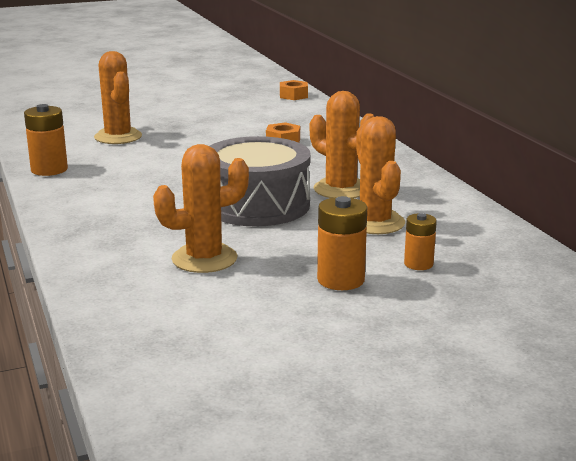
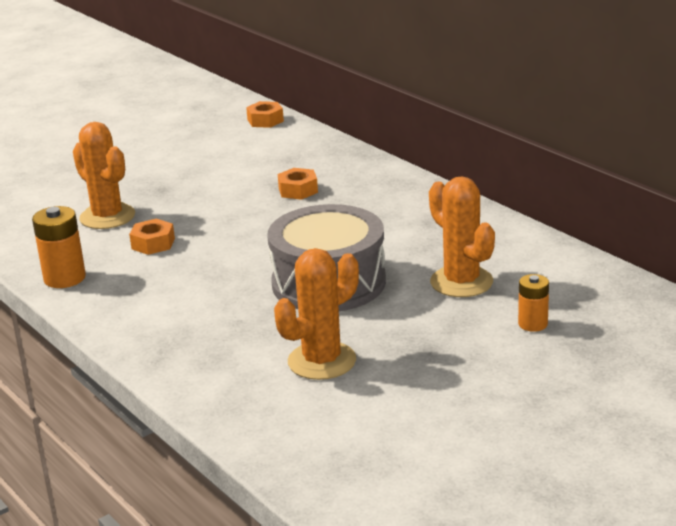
camera: 15 degrees left, 5 degrees up
orange cactus [310,91,374,198] -> none
orange battery [317,196,367,290] -> none
none -> orange nut [129,219,175,255]

